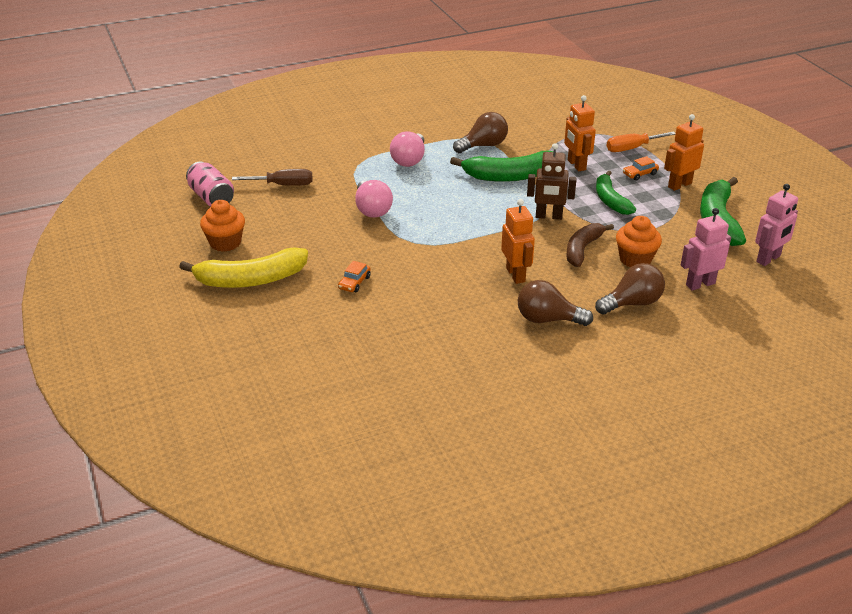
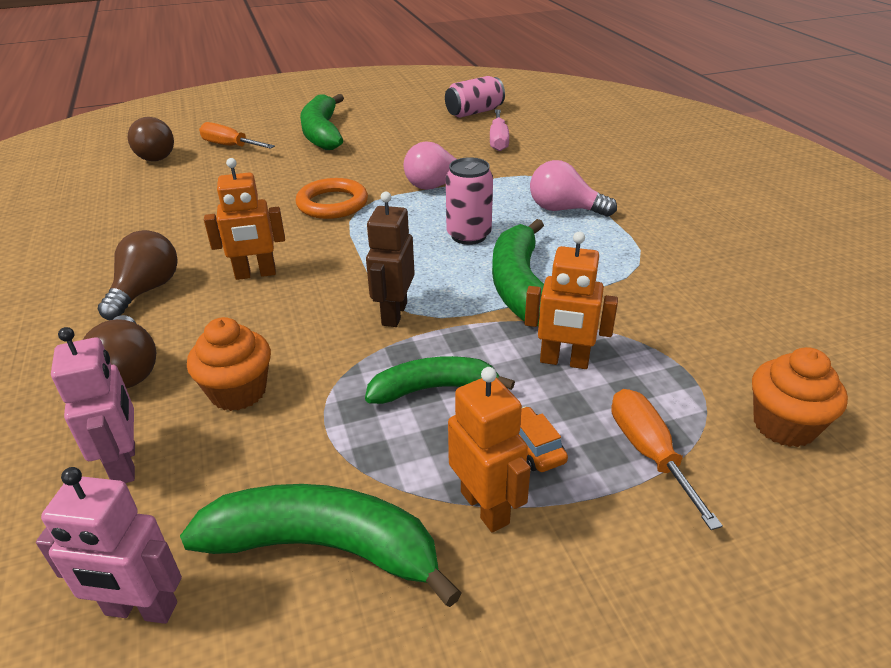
camera: 95 degrees right, 0 degrees up
yellow banana [179,247,308,288] -> green banana [300,94,344,150]
orange cupcake [200,200,245,252] -> orange cupcake moved to [752,347,848,447]
brown screwdriver [232,169,312,186] -> pink screwdriver [490,109,509,151]
orange car [338,261,371,292] -> none
brown light bulb [453,112,508,153] -> brown light bulb moved to [128,117,174,161]
orange robot [564,95,596,172] -> orange robot turned 150 degrees counterclockwise [524,232,618,369]
brown banana [566,223,614,267] -> none
pink robot [755,184,798,266] -> pink robot turned 45 degrees counterclockwise [36,467,182,624]
none -> orange screwdriver [199,122,275,149]
none -> orange ring [296,178,368,219]
none -> pink can [446,157,493,245]

